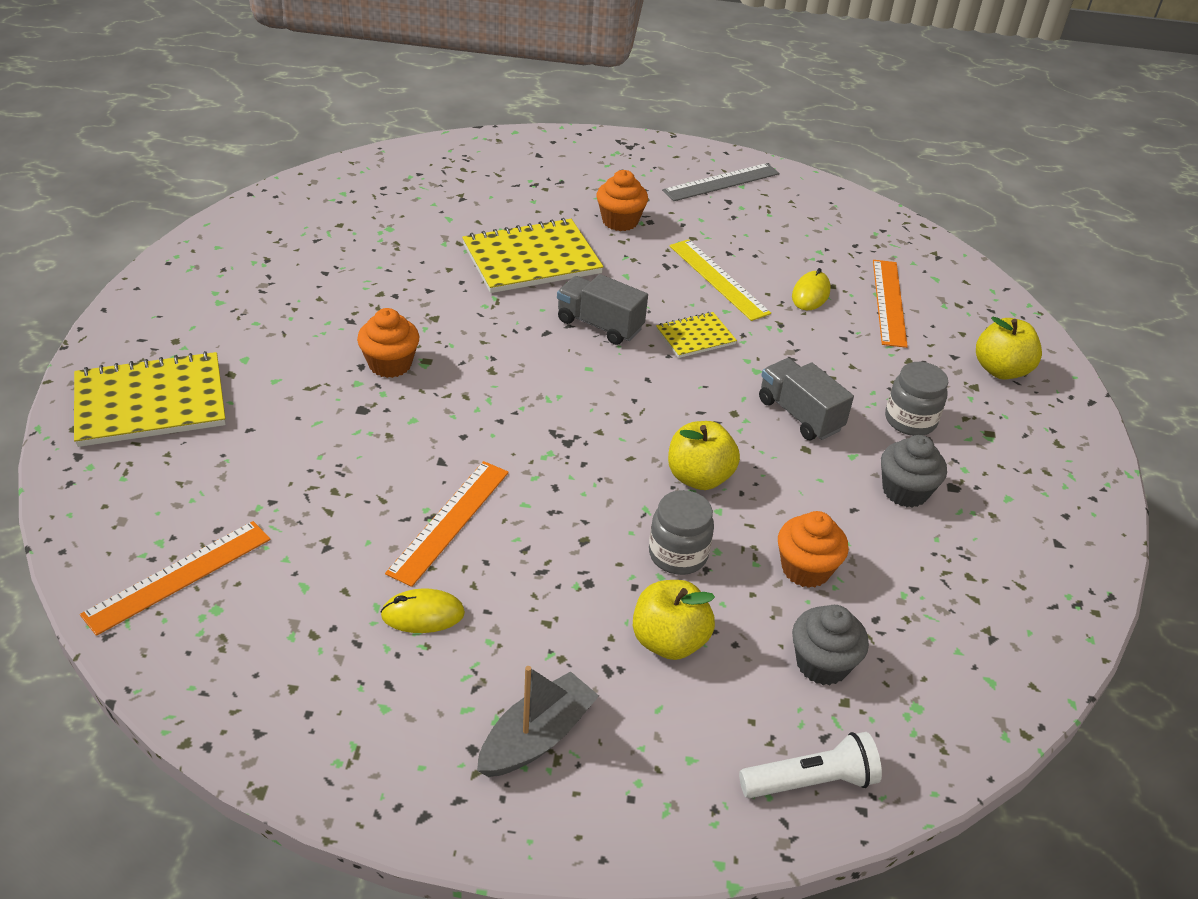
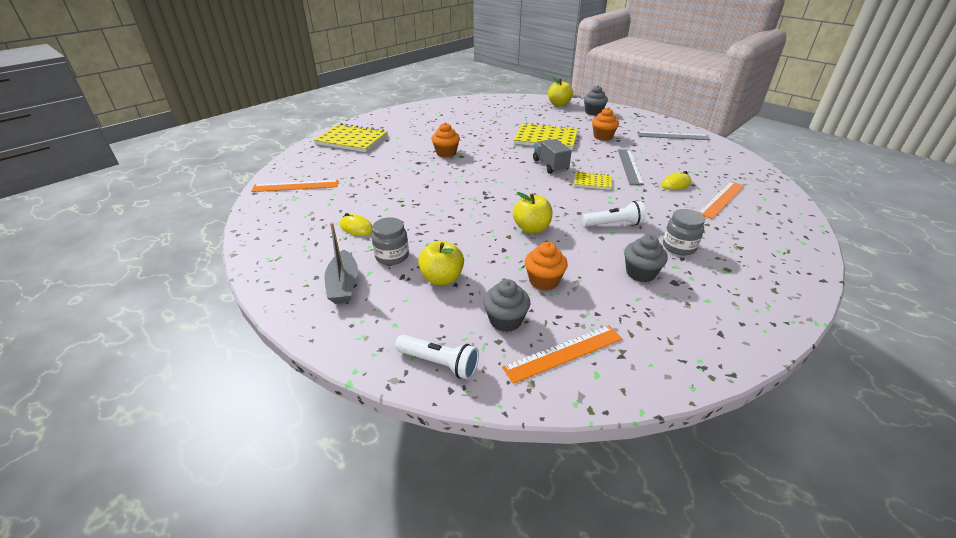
camera: 40 degrees right, 5 degrees down
orange ruler [385,461,509,587] -> orange ruler moved to [502,325,622,384]
grey boat [477,666,599,777] -> grey boat turned 90 degrees clockwise [324,222,358,304]
grey jar [649,490,714,575] -> grey jar moved to [371,217,409,265]
yellow ruler [670,239,771,321] -> grey ruler [618,149,644,185]
grey truck [759,358,854,440] -> white flashlight [582,201,646,227]
yellow apple [976,317,1042,380] -> yellow apple moved to [548,77,573,107]
none -> grey cupcake [584,85,608,115]

